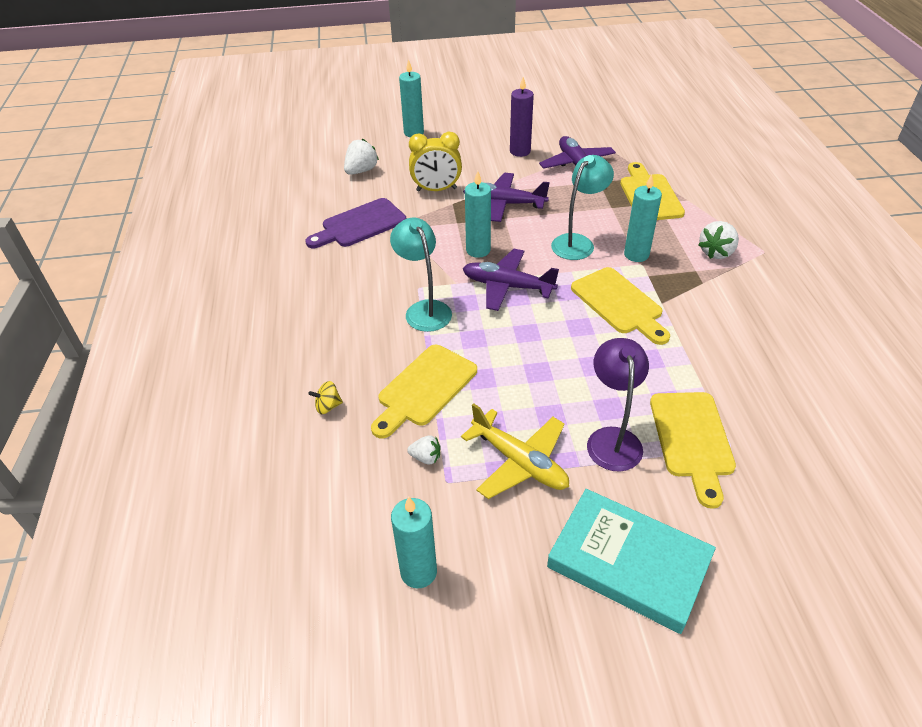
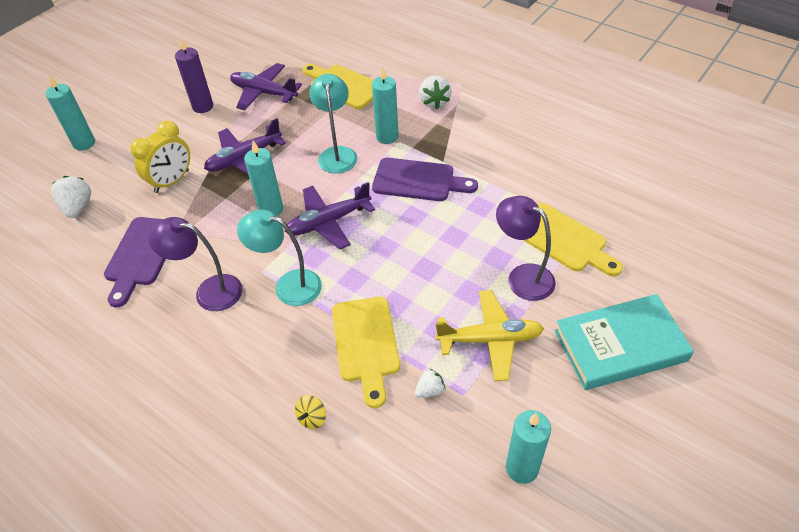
camera: 45 degrees left, 5 degrees up
yellow cutting board [571,267,670,345] -> purple cutting board [372,158,478,201]
none -> purple lamp [149,217,243,311]

